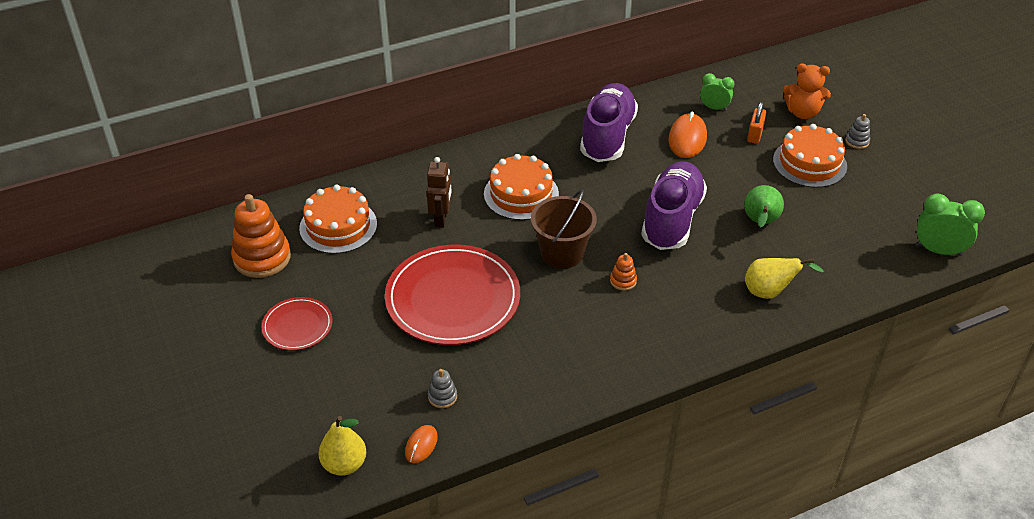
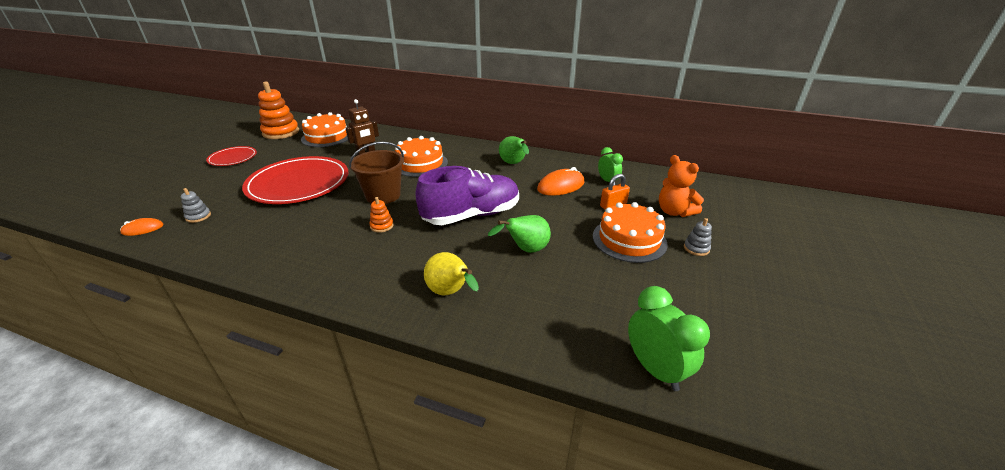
camera: 45 degrees right, 10 degrees down
yellow pear [318,416,366,476] -> none
purple shoe [580,83,638,162] -> green pear [499,136,529,164]

